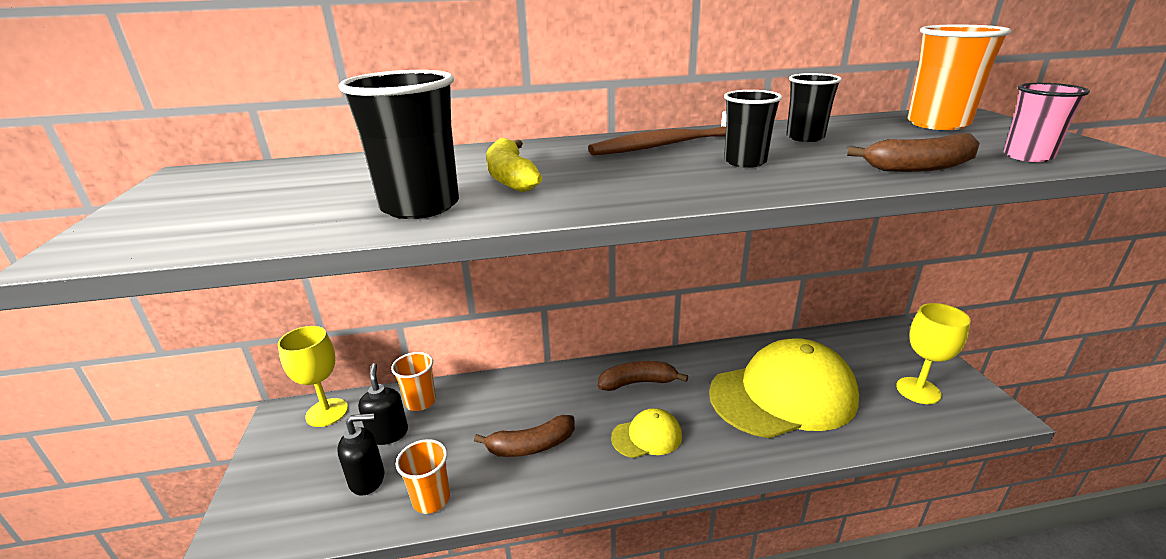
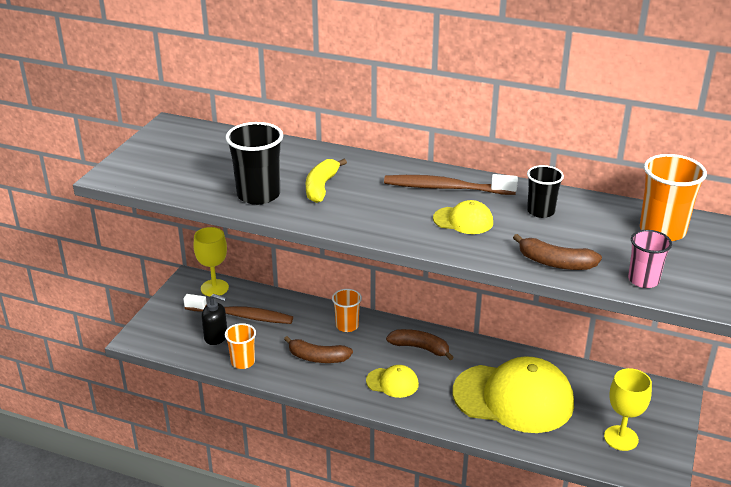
camera: 30 degrees right, 5 degrees up
black soap dispenser [358,363,408,445] -> brown toothbrush [183,294,293,324]
orange cup [391,352,436,411] -> orange cup moved to [332,289,362,332]
black cup [724,90,782,168] -> yellow cap [433,200,493,234]

